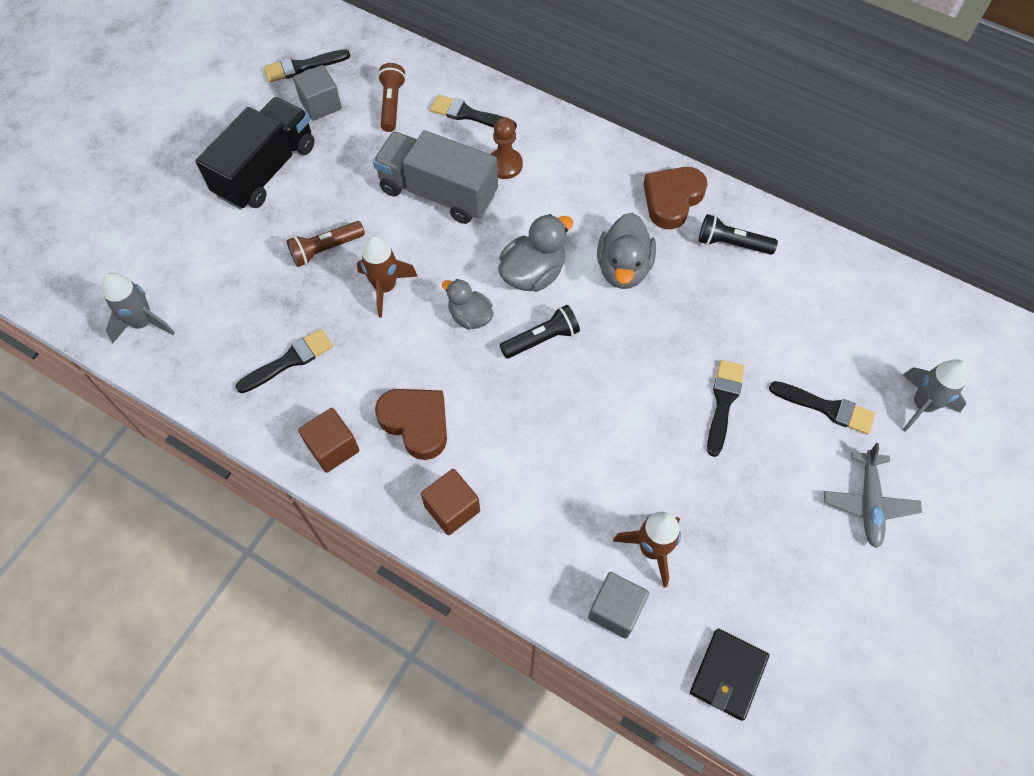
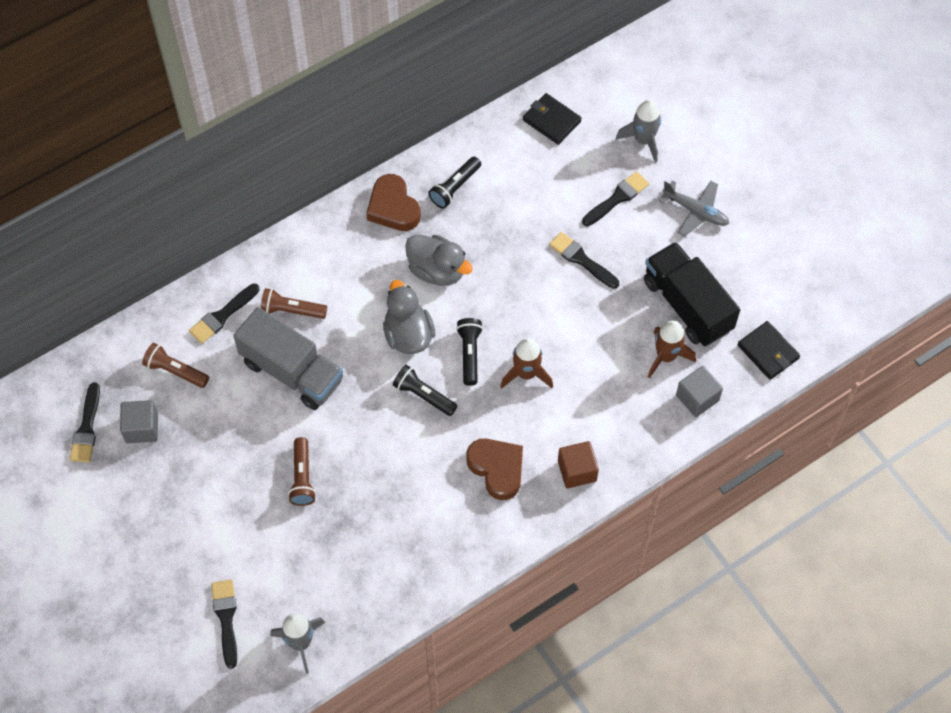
camera: 65 degrees left, 0 degrees up
black truck [196,97,315,210] -> black truck moved to [644,242,740,346]
black brush [235,329,333,393] -> black brush moved to [211,580,237,669]
brown cube [298,408,359,473] -> none
brown rocket [357,236,418,318] -> brown rocket moved to [500,338,553,389]
grey truck [373,130,498,224] -> grey truck turned 105 degrees counterclockwise [233,307,343,410]
brown heart [375,389,447,460] -> brown heart turned 75 degrees clockwise [466,439,523,500]
grey duck [442,279,494,330] -> black flashlight [393,365,457,416]
brown pawn [491,117,523,179] -> brown flashlight [260,288,327,319]
none -> black wallet [523,93,582,145]

